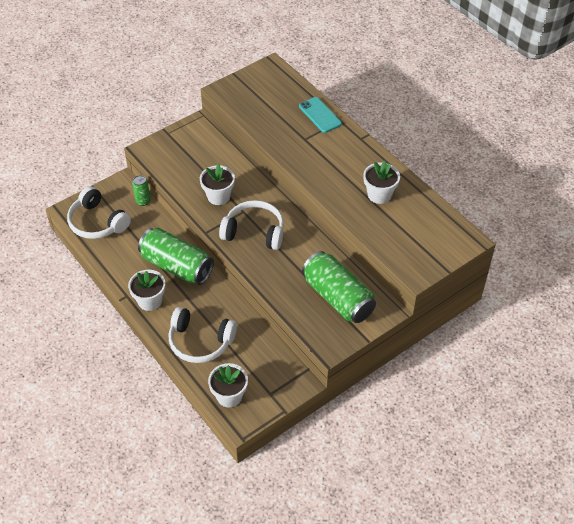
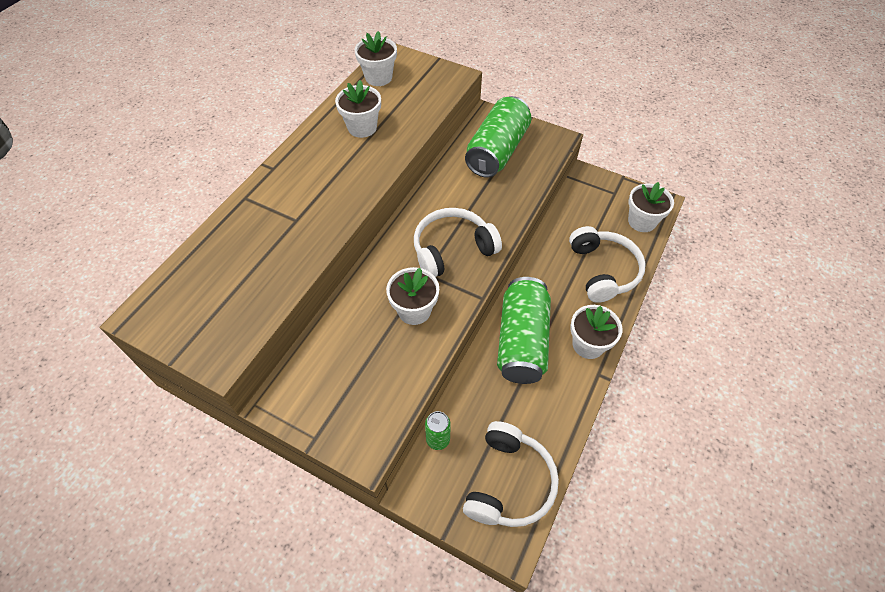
camera: 115 degrees left, 5 degrees up
white headphones [219,200,284,250] -> white headphones turned 75 degrees clockwise [414,208,502,277]
turquoise phone [299,97,342,133] -> none
none -> white flower pot [355,31,397,86]

